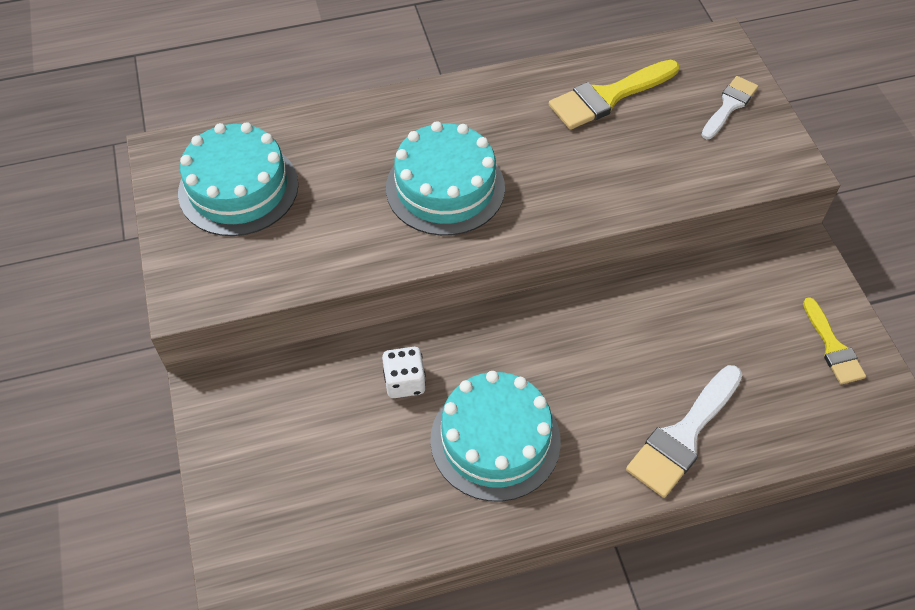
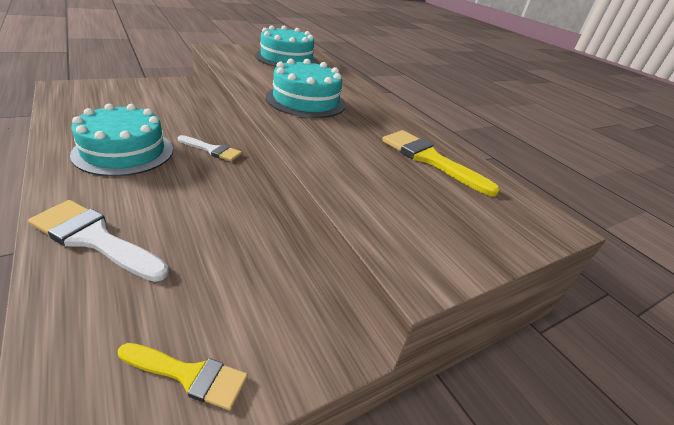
camera: 70 degrees right, 20 degrees down
white dice [382,347,426,398] -> none
white brush [701,76,758,139] -> white brush moved to [178,135,242,162]
yellow brush [803,297,866,384] -> yellow brush turned 135 degrees counterclockwise [118,343,248,410]

